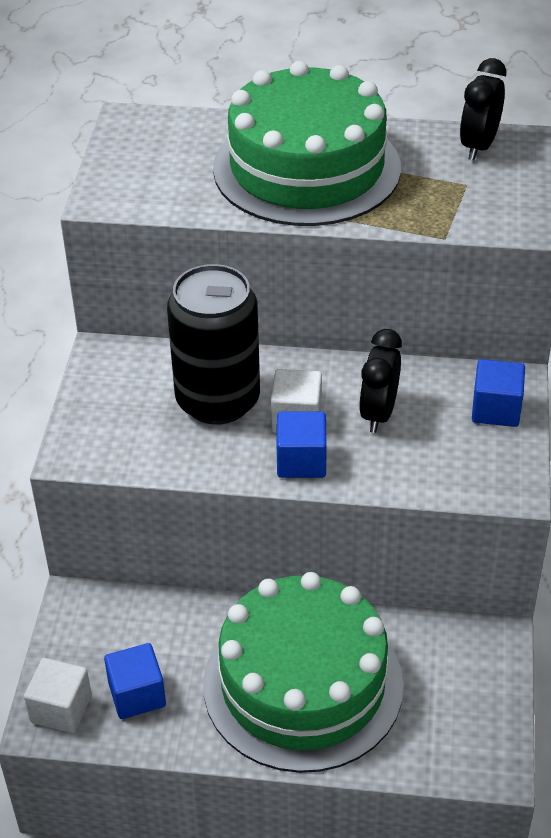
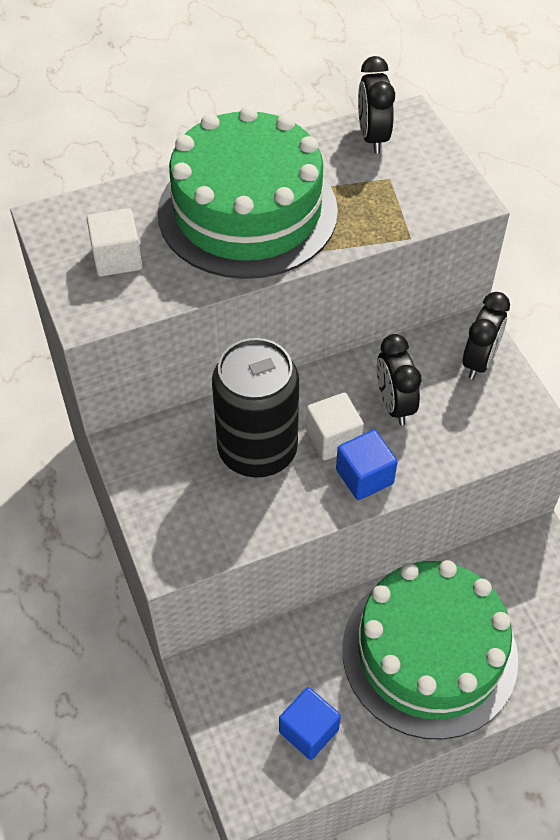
camera: 30 degrees left, 10 degrees up
white cube [24,658,92,733] -> white cube moved to [87,208,142,277]
blue cube [472,359,525,427] -> black clock [463,292,510,379]

